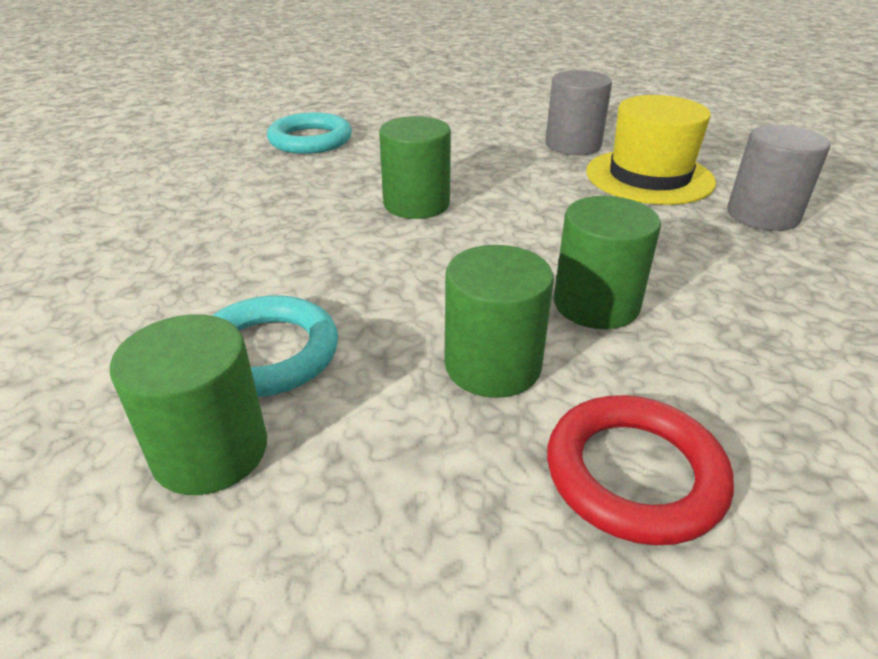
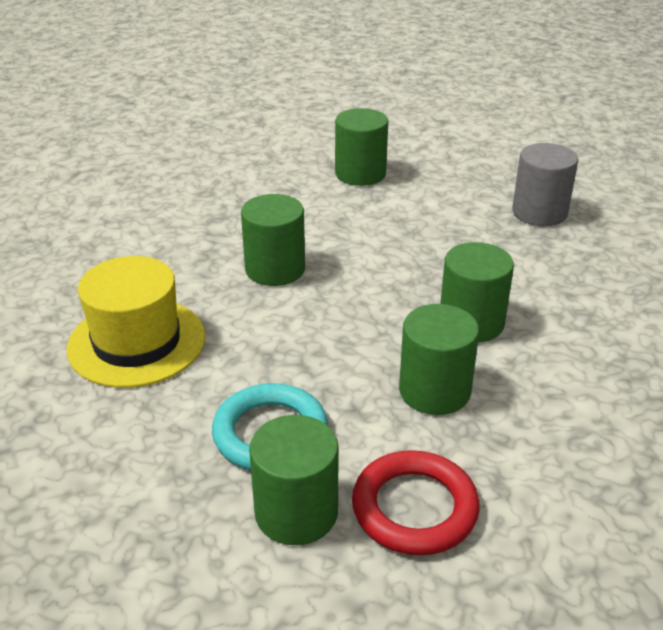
camera: 25 degrees left, 0 degrees up
turquoise ring [267,112,352,154] -> none
grey cylinder [546,70,612,155] -> green cylinder [335,108,388,186]
red ring [547,395,734,545] -> red ring moved to [352,450,480,555]
yellow hat [586,95,716,205] -> yellow hat moved to [67,256,206,388]

